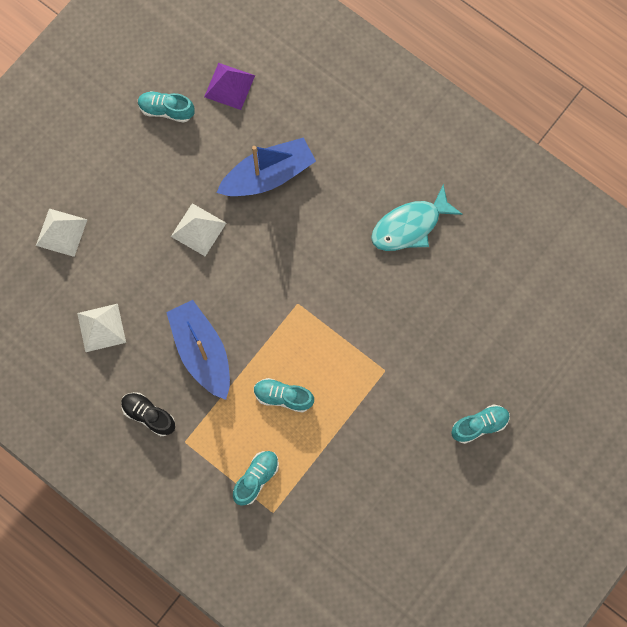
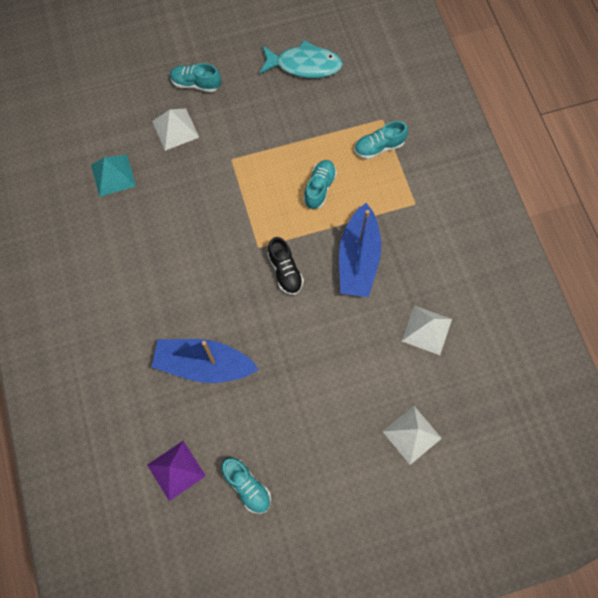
camera: 145 degrees left, 5 degrees down
black shoe [121,392,175,436] -> black shoe moved to [268,237,304,295]
white pyramid [171,203,226,256] -> white pyramid moved to [152,108,199,151]
turquoise shoe [254,378,314,413] -> turquoise shoe turned 120 degrees counterclockwise [303,160,337,209]
turquoise fish [371,184,463,251] -> turquoise fish moved to [259,40,343,78]
none -> turquoise pyramid [91,155,136,197]

